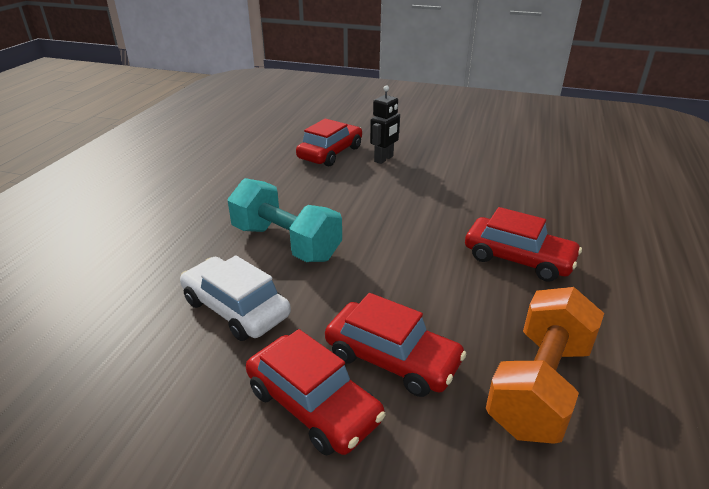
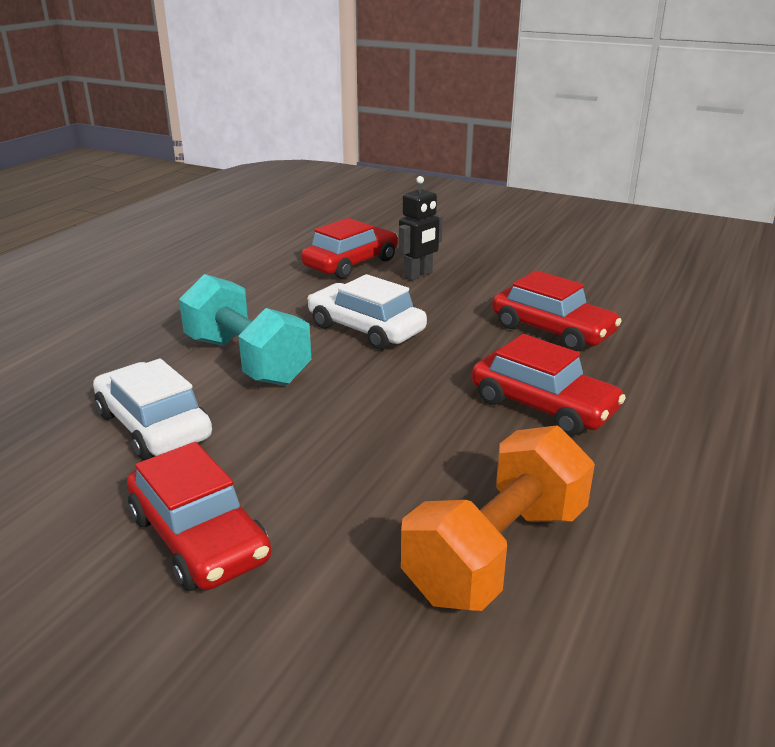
camera: 10 degrees right, 5 degrees down
red car [325,293,466,397] -> red car moved to [492,270,622,351]
none -> white car [307,274,427,350]

